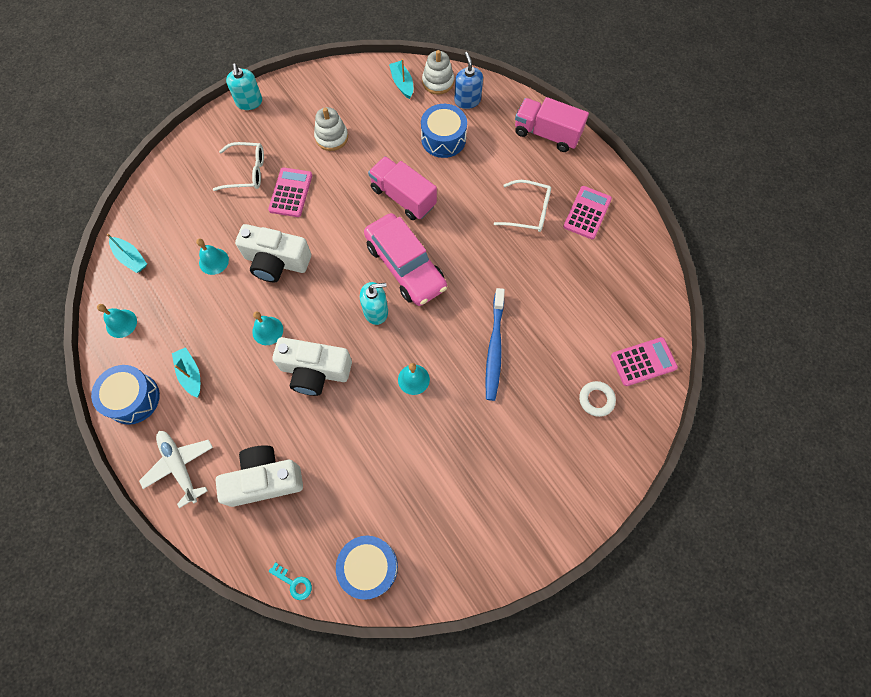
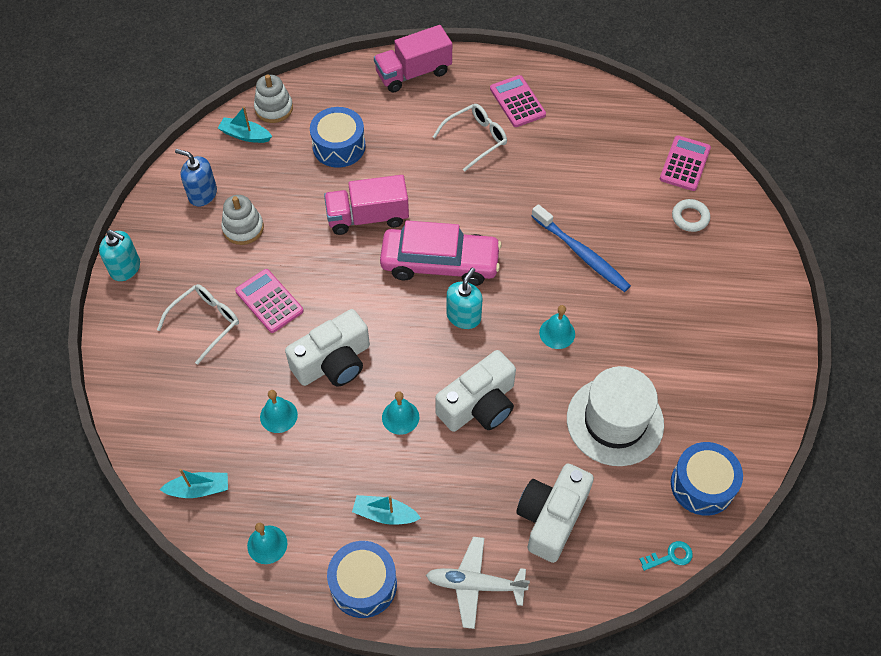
camera: 50 degrees left, 10 degrees down
blue soap dispenser [454,52,483,109] -> blue soap dispenser moved to [175,149,217,206]
none -> white hat [567,366,664,466]

